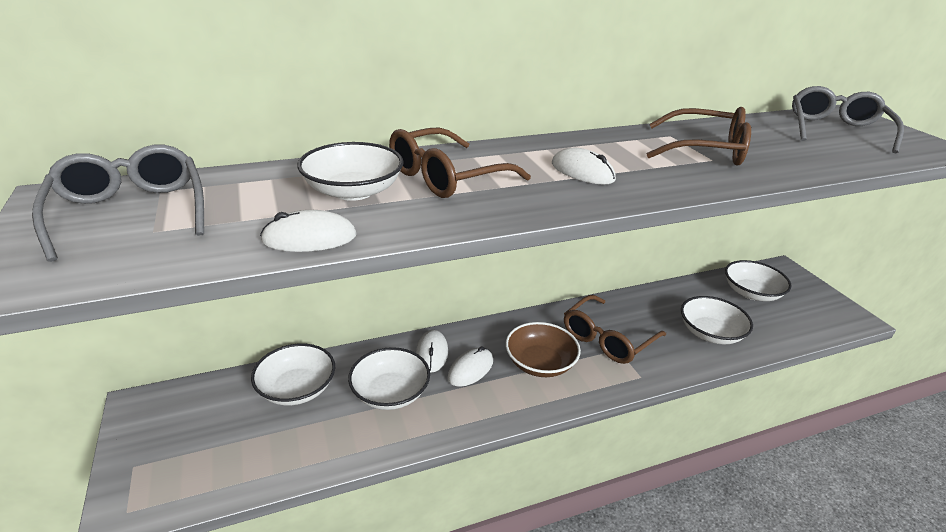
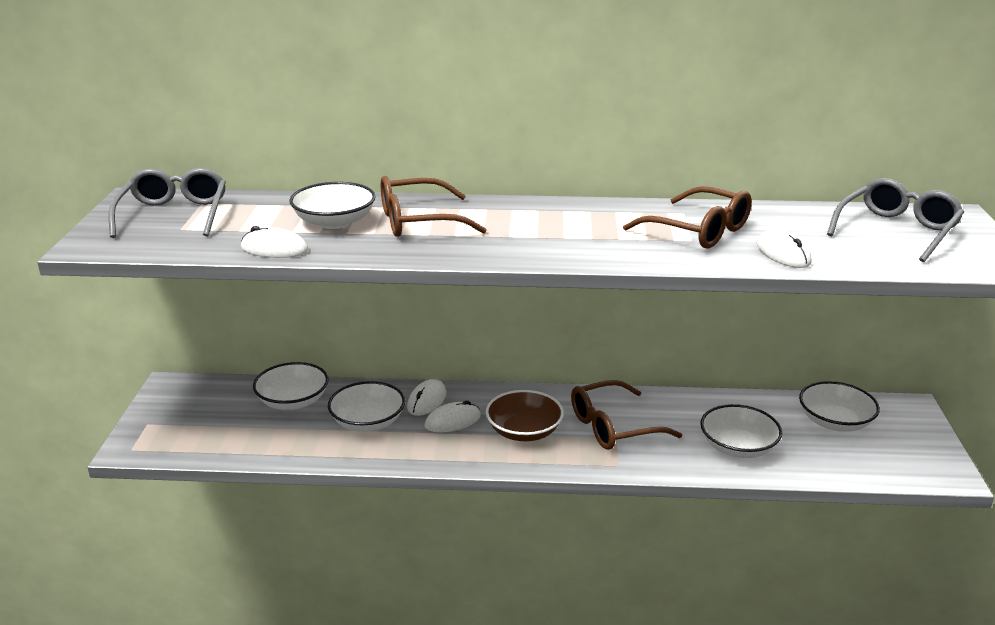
camera: 25 degrees right, 5 degrees down
white mouse [552,148,616,185] -> white mouse moved to [757,229,812,268]

